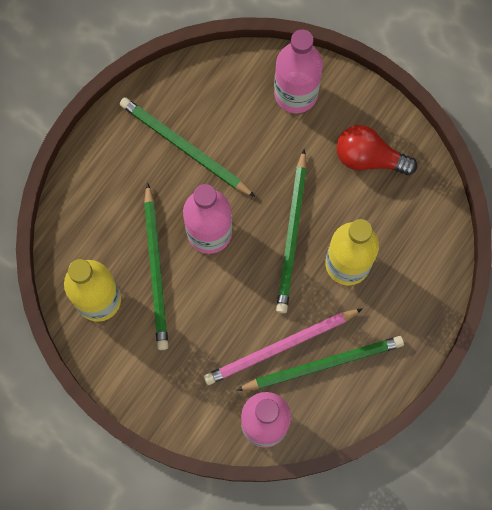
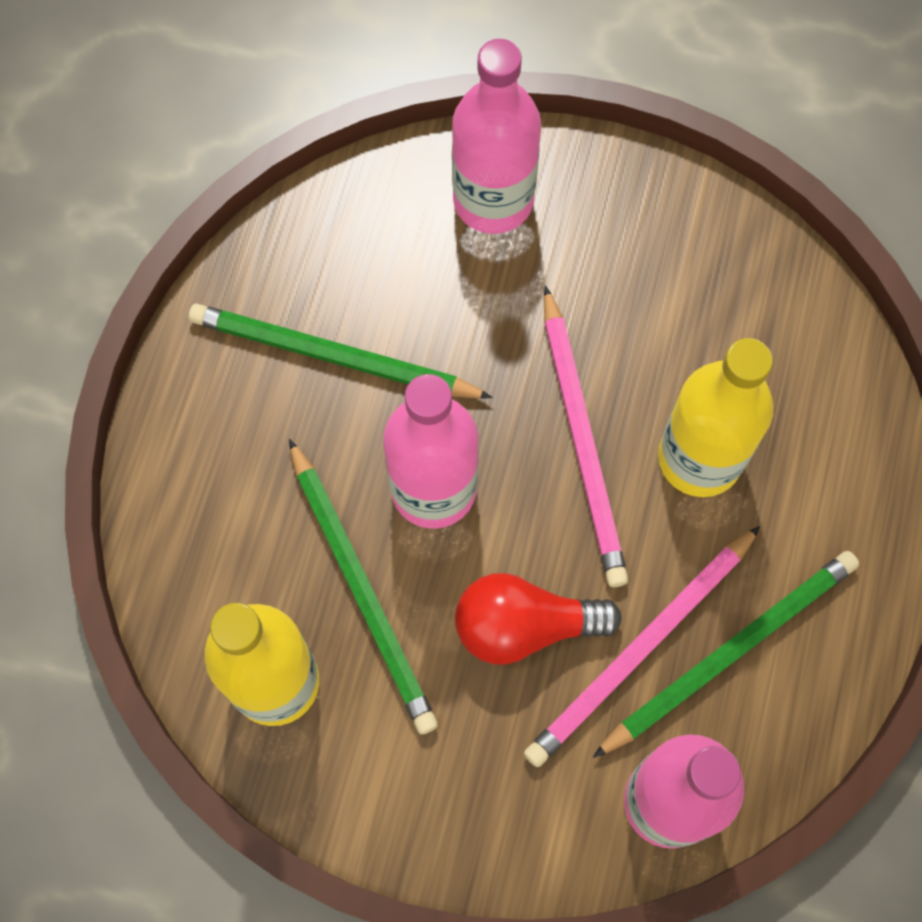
camera: 20 degrees left, 5 degrees down
green pencil [276,149,307,313] -> pink pencil [544,285,628,587]
red light bulb [337,125,417,175] -> red light bulb moved to [455,573,622,665]

